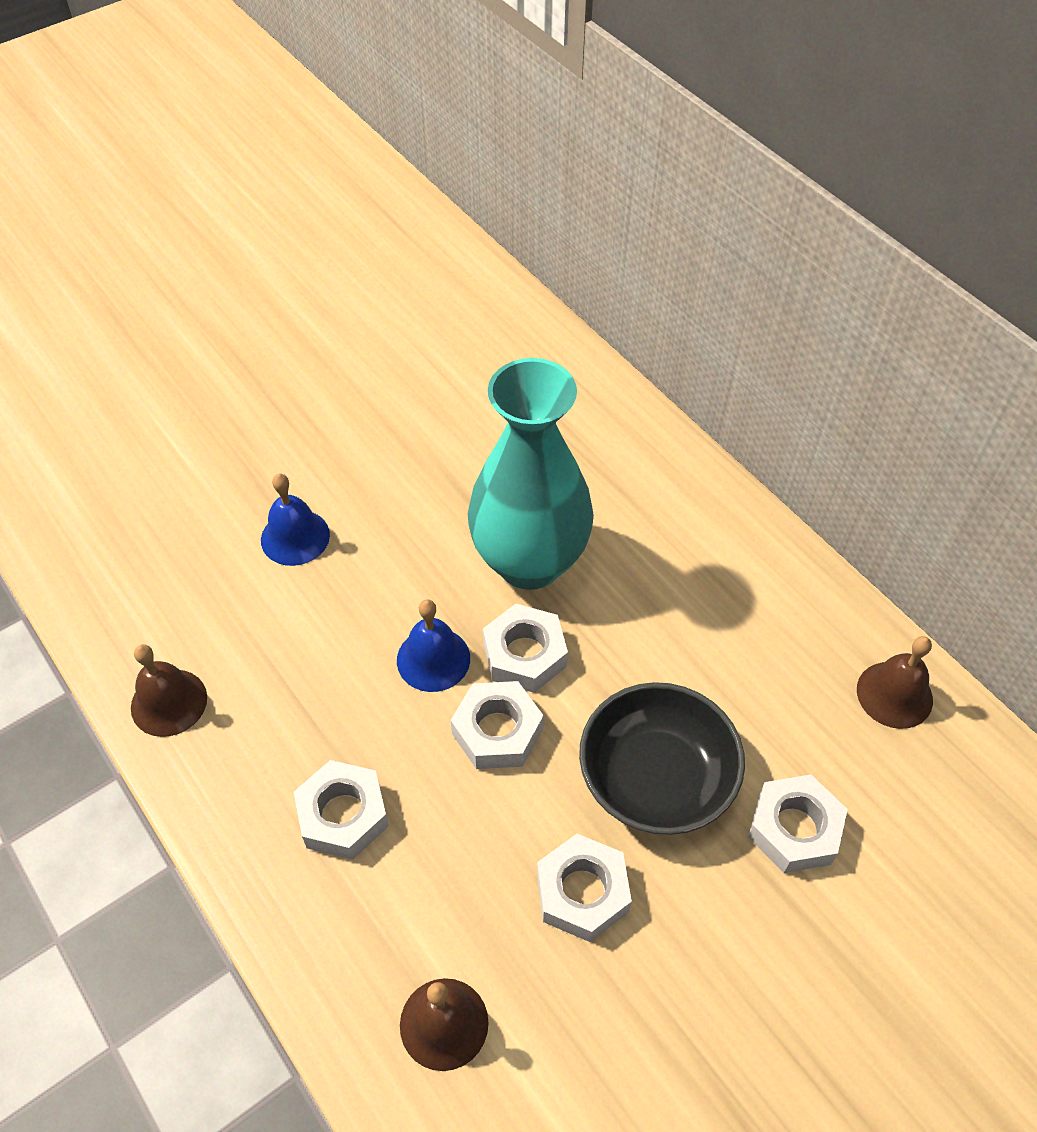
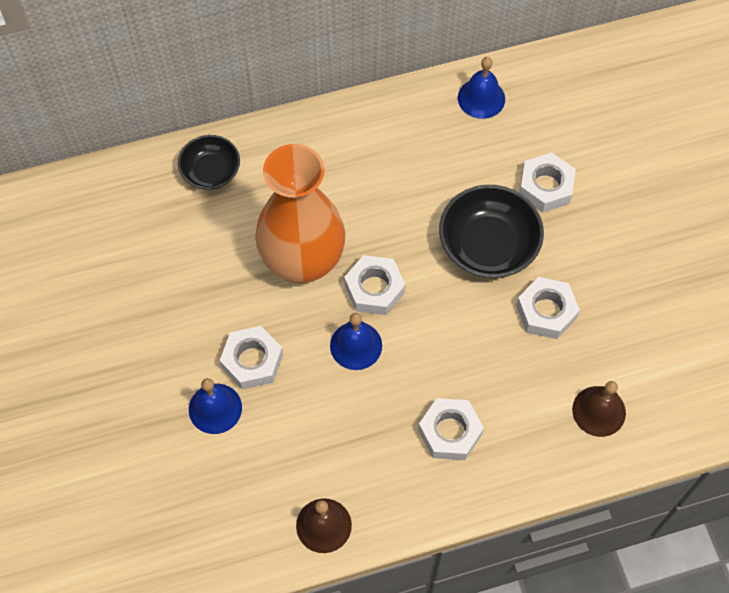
camera: 70 degrees left, 10 degrees up
white nut [451,681,544,769] -> white nut moved to [220,326,283,390]
turquoise vase [468,358,594,590] -> orange vase [255,144,345,283]
brown bell [857,636,933,729] -> blue bell [458,57,505,119]
none -> black bowl [178,135,240,190]

